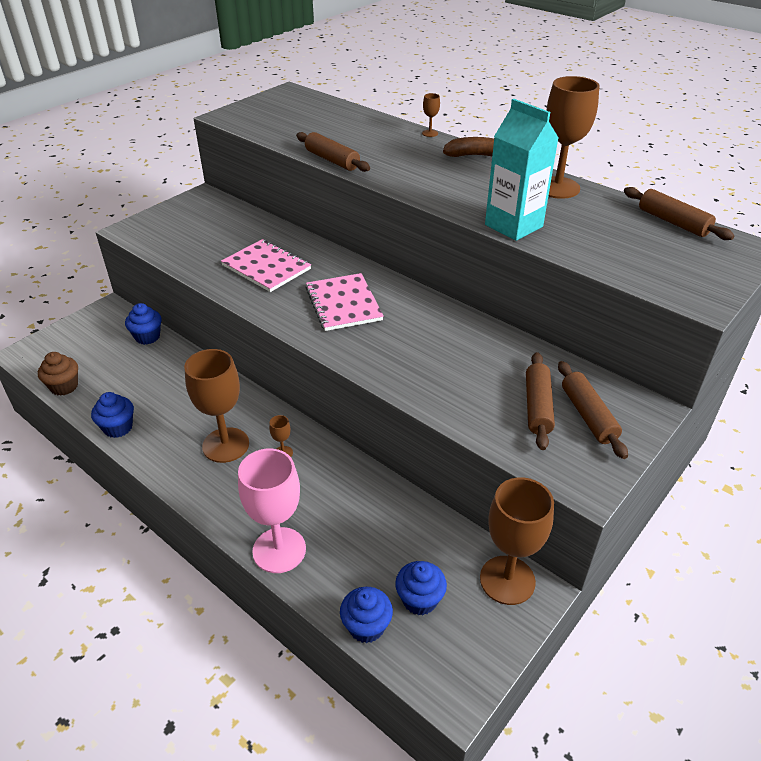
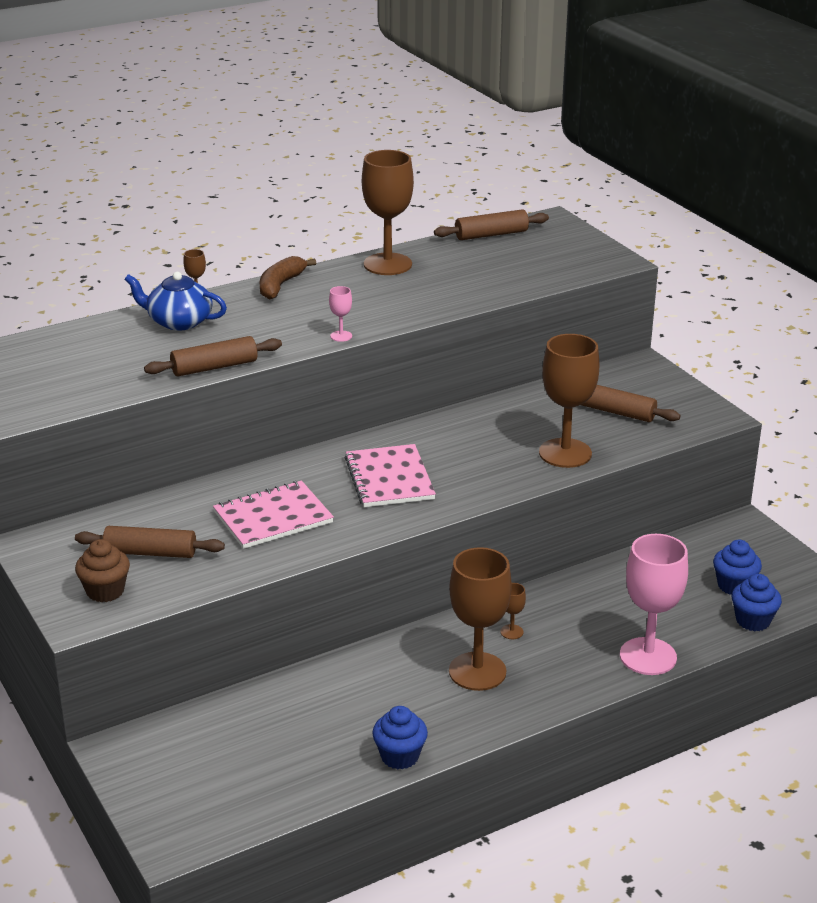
camera: 70 degrees left, 10 degrees down
brown cupcake [38,352,78,396] -> brown cupcake moved to [75,539,130,602]
blue cupcake [125,303,162,345] -> none
pink notebook [306,273,384,331] -> pink notebook turned 75 degrees clockwise [345,444,436,507]
brown goblet [480,477,554,605] -> brown goblet moved to [539,334,599,468]
turquoise carton [485,99,558,241] -> none
brown rolling pin [558,361,628,459] -> brown rolling pin moved to [75,526,225,558]
none -> blue teapot [124,272,227,331]
none -> pink goblet [329,286,352,342]

